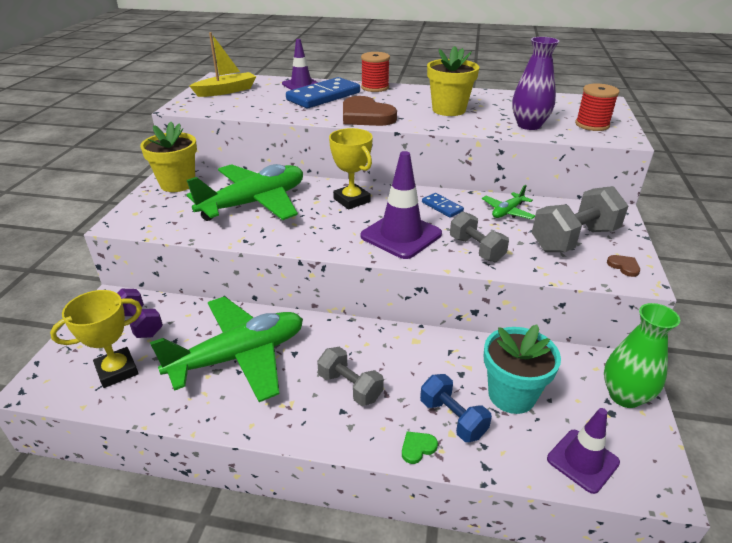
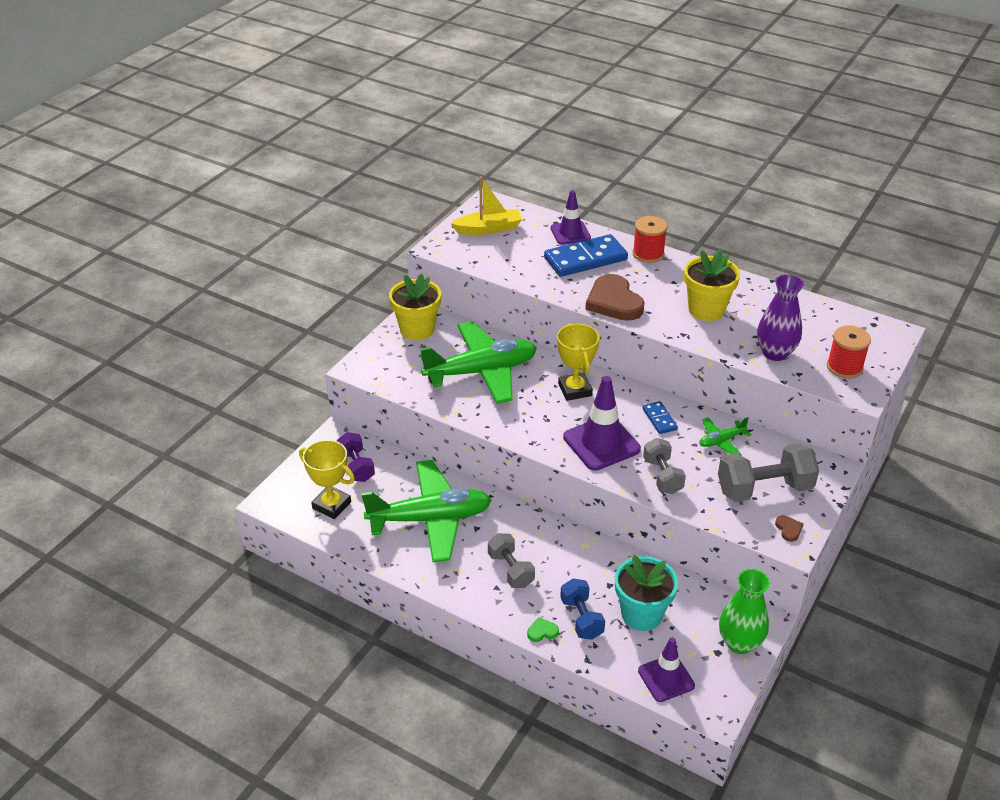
camera: 20 degrees right, 5 degrees up
yellow trophy [50,290,142,388] -> yellow trophy turned 45 degrees clockwise [299,440,355,519]

